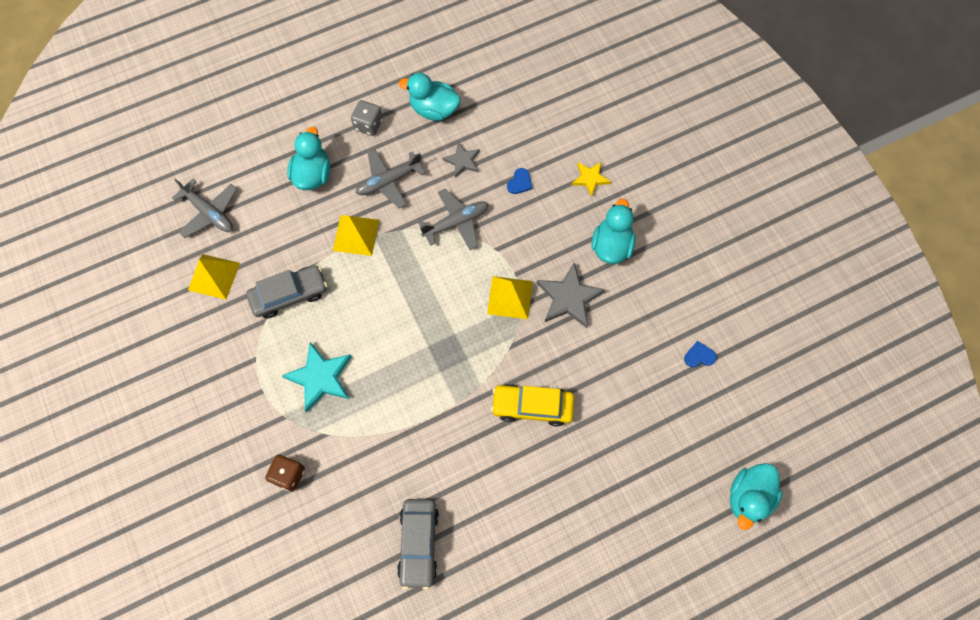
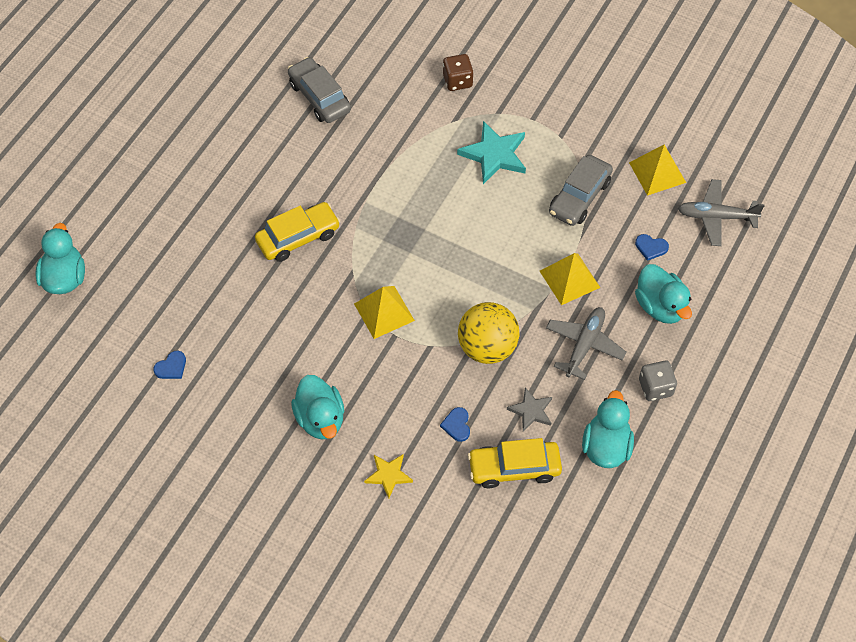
camera: 145 degrees right, 10 degrees down
turquoise duck [399,73,461,121] -> turquoise duck turned 60 degrees counterclockwise [582,390,634,468]
grey plane [418,189,489,250] -> yellow ball [458,302,519,364]
grey star [537,263,605,328] -> none
none -> yellow car [468,438,562,488]
none -> blue heart [635,234,669,261]

